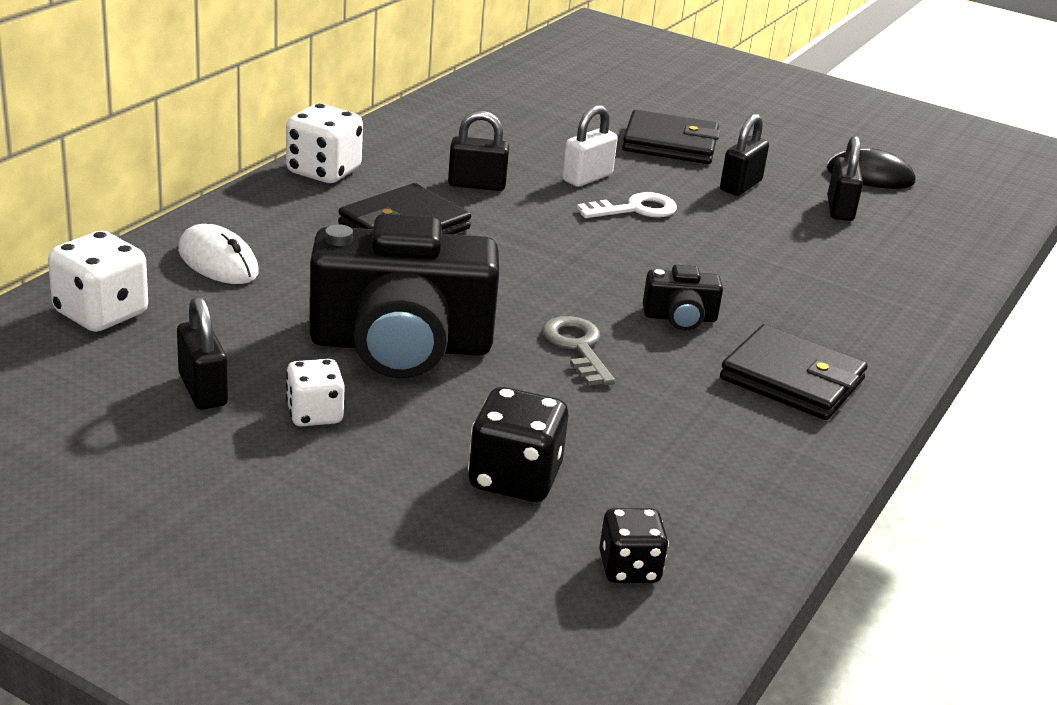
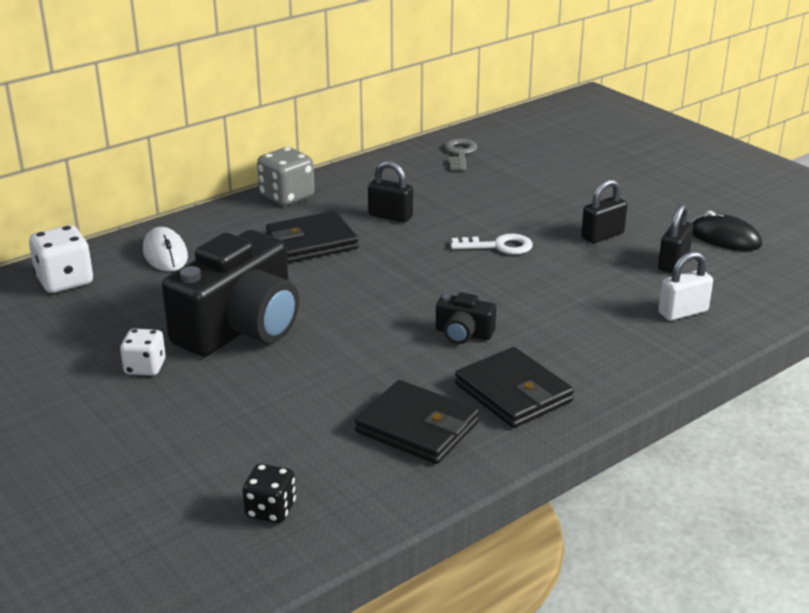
camera: 25 degrees right, 0 degrees up
black padlock [177,296,228,410] -> none
white dice [286,104,363,183] -> grey dice [257,147,315,206]
black camera [309,213,499,379] -> black camera turned 75 degrees counterclockwise [162,230,299,357]
black dice [468,387,568,502] -> none
grey key [542,316,615,386] -> grey key moved to [444,139,477,170]
white padlock [562,105,618,187] -> white padlock moved to [658,251,713,321]
black wallet [622,110,720,164] -> black wallet moved to [355,380,479,464]

